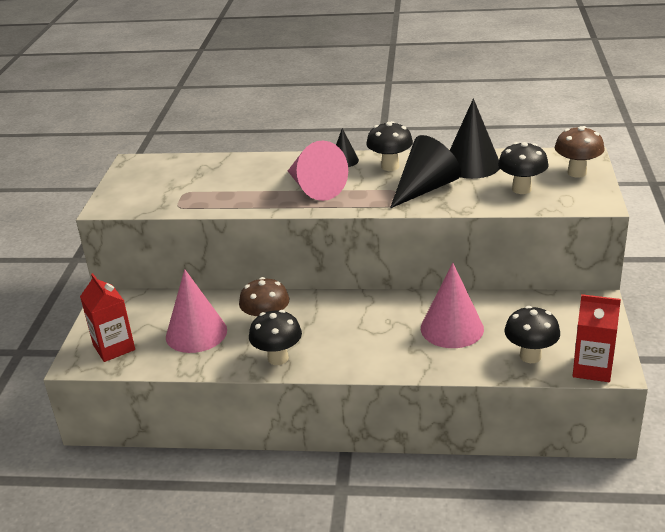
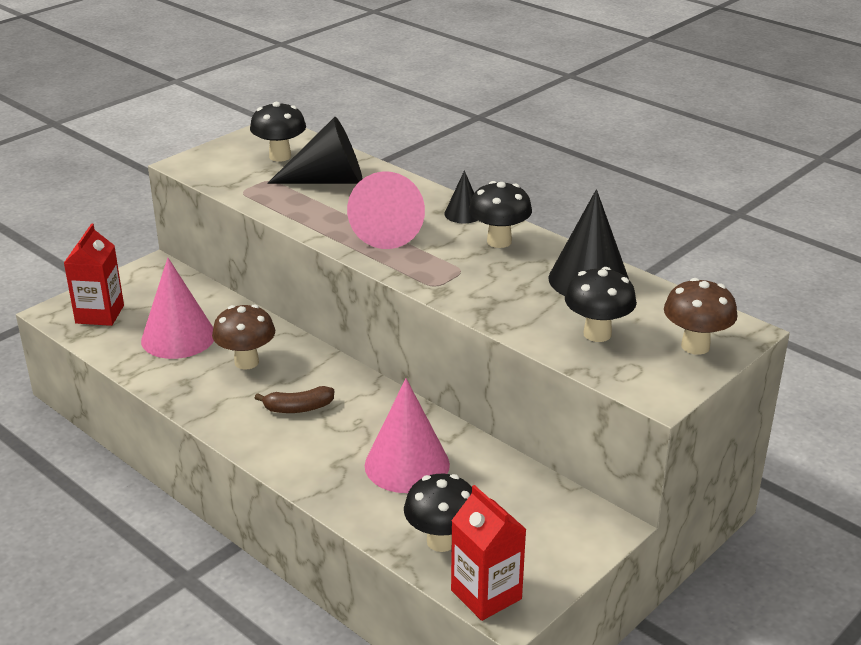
camera: 35 degrees right, 0 degrees up
black mushroom [249,310,302,365] -> black mushroom moved to [250,102,306,162]
black cone [390,135,461,209] -> black cone moved to [267,117,363,184]
none -> brown banana [255,386,334,413]

